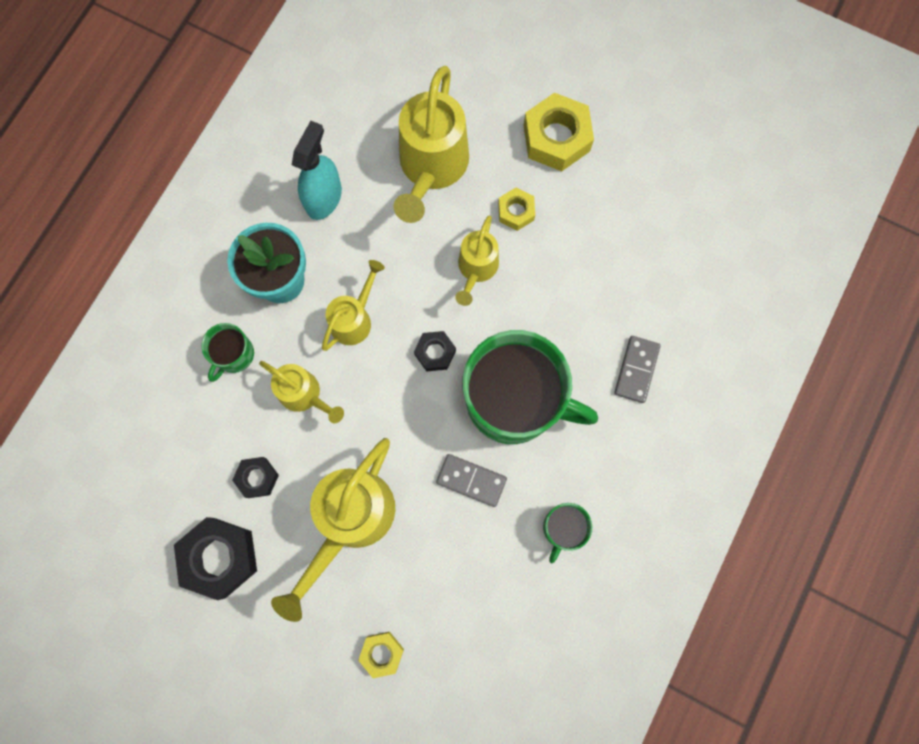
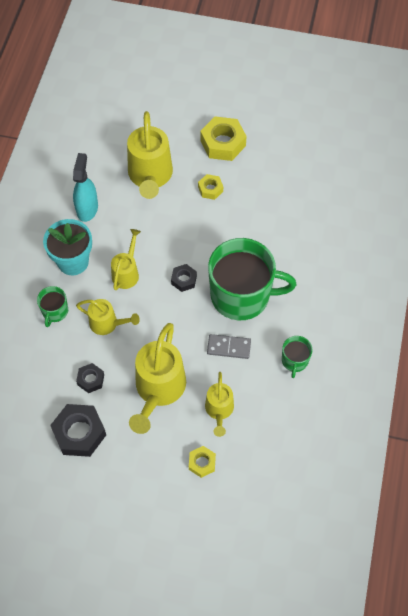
camera: 15 degrees left, 15 degrees down
yellow watering can [455,216,499,306] -> yellow watering can moved to [205,372,234,437]
grey domino [614,336,661,403] -> none

